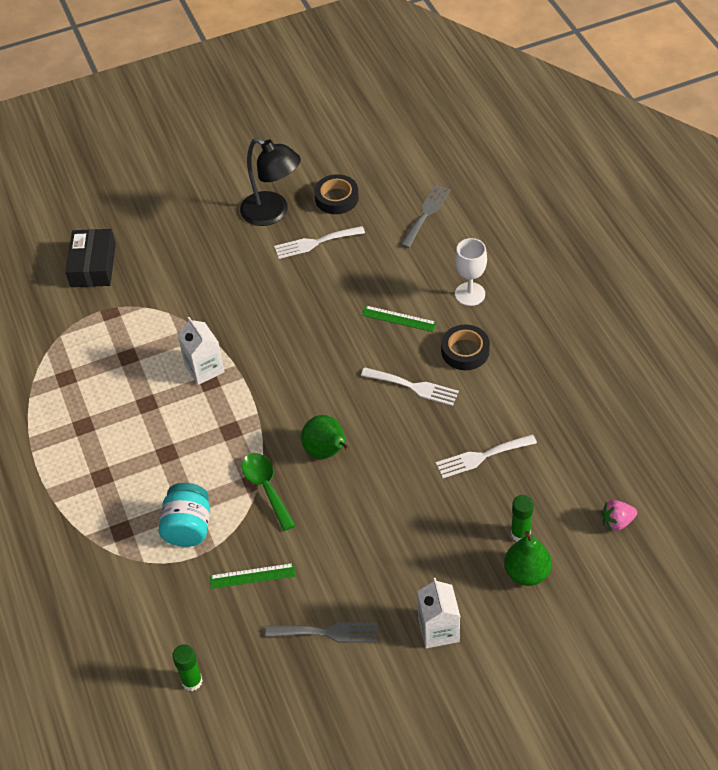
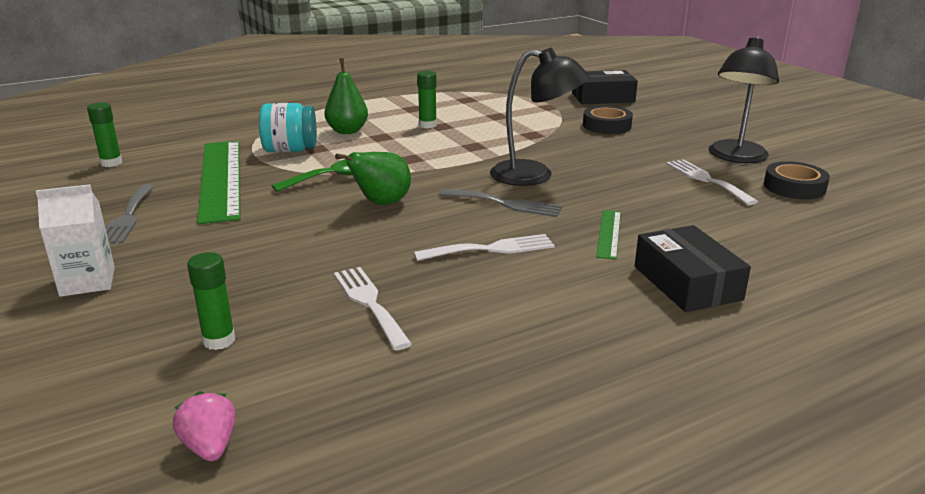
camera: 80 degrees right, 25 degrees down
white carton [178,317,224,385] -> none
green ruler [210,563,296,589] -> green ruler [197,141,240,224], size x2.26
white fork [361,367,459,406] -> white fork turned 120 degrees counterclockwise [414,234,555,261]
grey fork [400,185,451,248] -> grey fork moved to [439,189,563,217]
black tape [441,324,490,370] -> black tape moved to [583,106,633,134]
white goblet [455,238,487,306] -> black box [635,225,751,312]
green pear [504,531,552,586] -> green pear moved to [324,58,368,134]
none -> green glue stick [417,71,437,128]
none -> black lamp [490,48,589,186]

